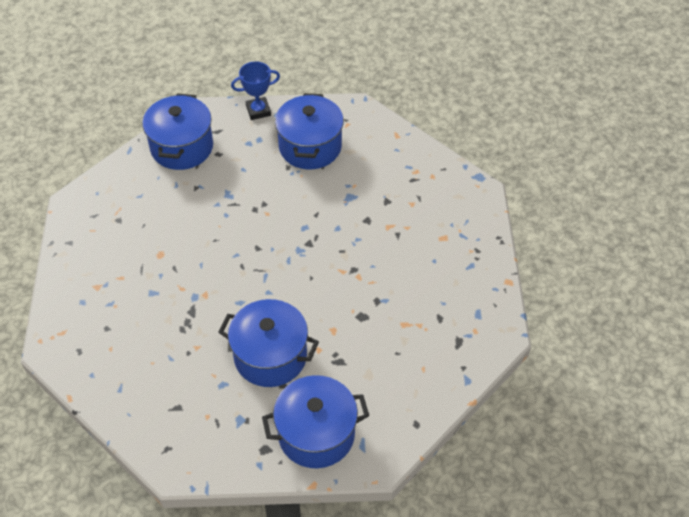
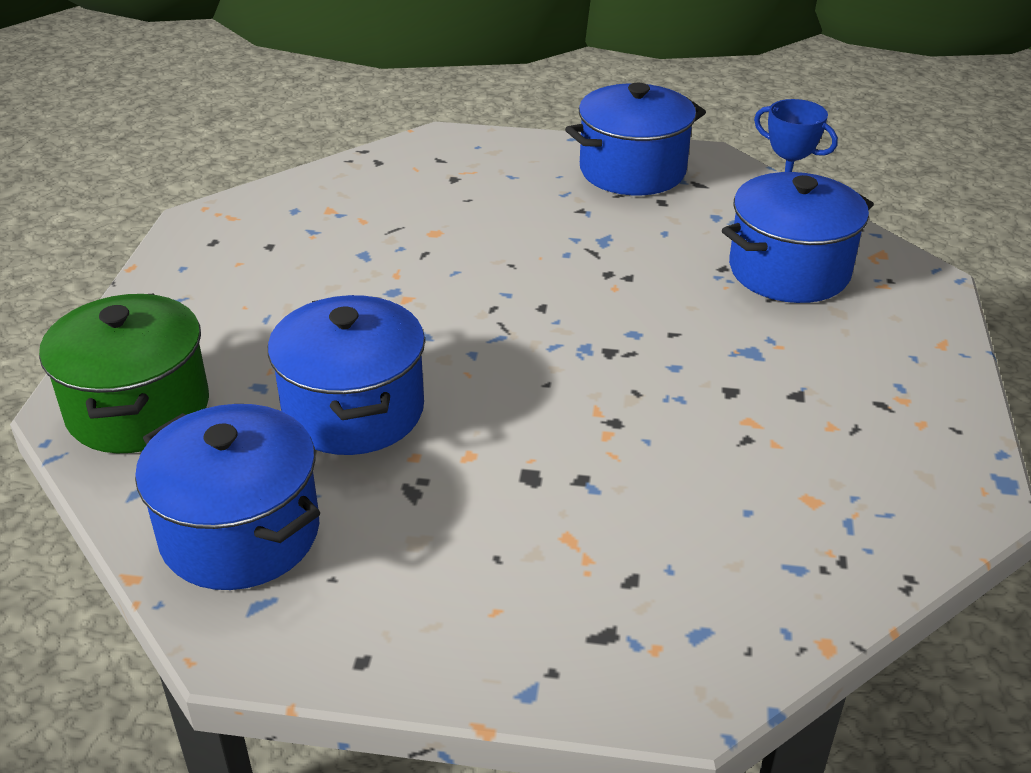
camera: 55 degrees right, 15 degrees down
none -> green pot [39,293,209,453]

